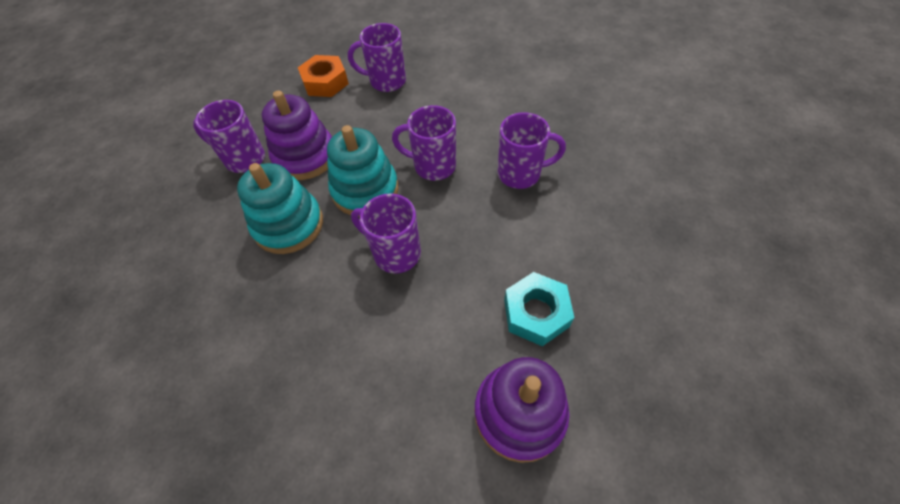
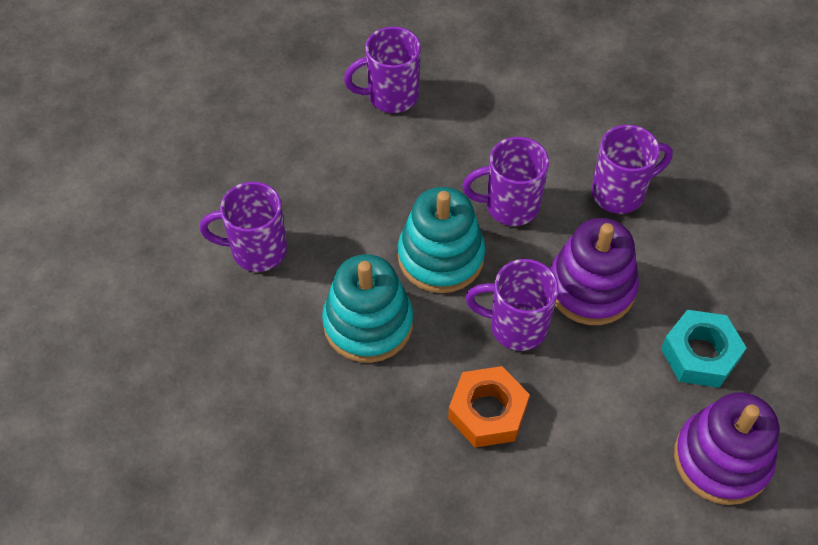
camera: 20 degrees left, 0 degrees up
purple stacking toy [262,90,332,180] -> purple stacking toy moved to [550,218,639,325]
orange nut [298,55,349,97] -> orange nut moved to [448,366,530,448]

